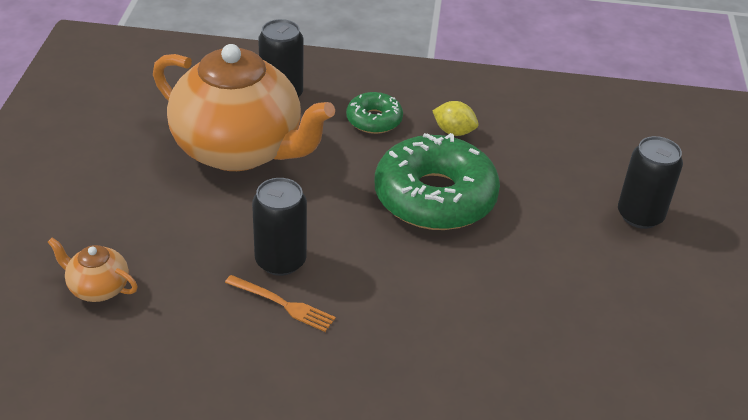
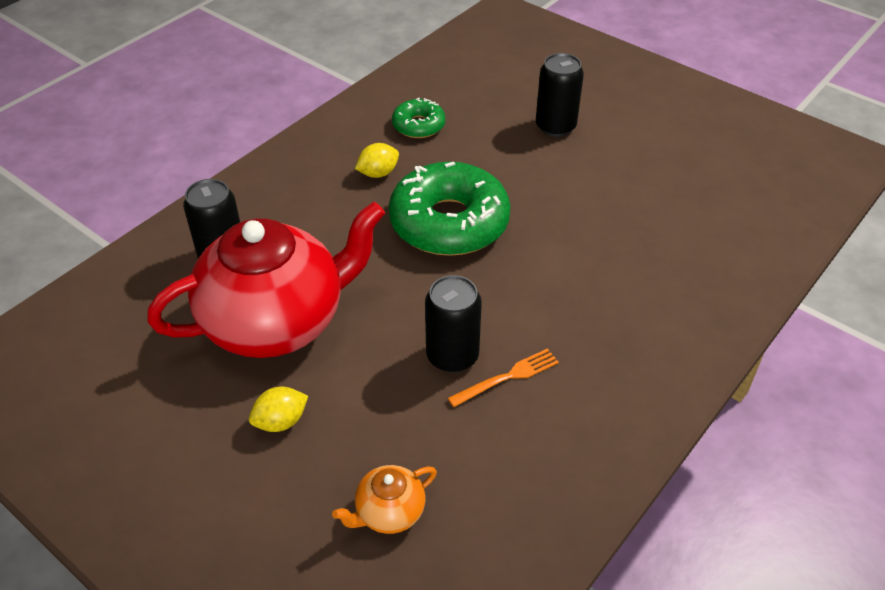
camera: 55 degrees left, 5 degrees up
orange teapot [153,44,335,171] -> red teapot [147,202,385,358]
green donut [346,92,403,134] -> green donut moved to [392,98,445,138]
none -> yellow lemon [249,387,308,432]

